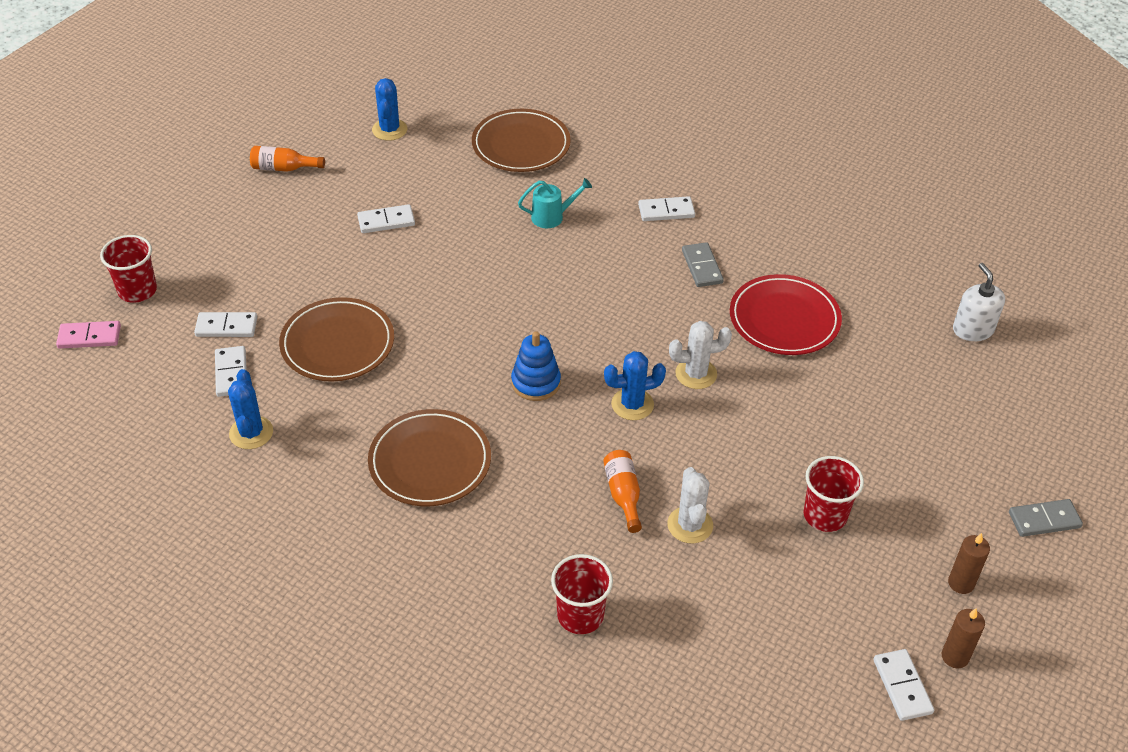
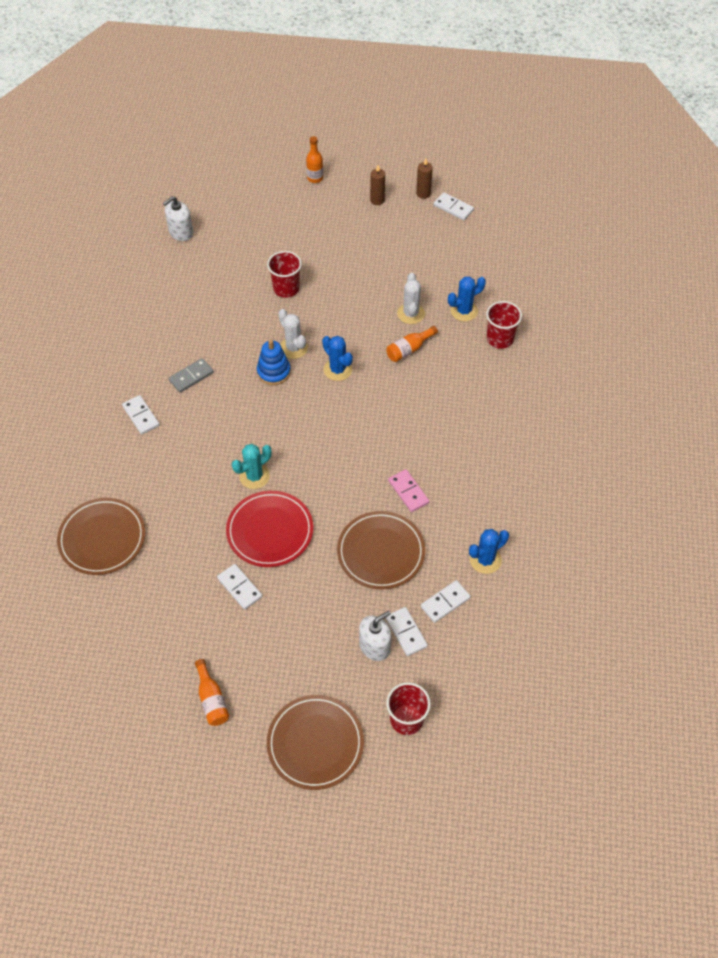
camera: 115 degrees left, 10 degrees up
pink domino [56,321,121,349] -> pink domino moved to [388,469,429,512]
brown plate [368,409,491,506] -> brown plate moved to [267,695,364,790]
blue cactus [372,78,407,141] -> blue cactus moved to [448,276,486,322]
blue stacking toy [511,331,561,401] -> blue stacking toy moved to [257,340,291,385]
turquoise watering can [518,178,592,228] -> none
white cactus [667,467,713,544] -> white cactus turned 60 degrees counterclockwise [397,273,425,324]
red plate [730,274,842,355] -> red plate moved to [226,491,313,567]
red cup [803,456,864,532] -> red cup moved to [267,251,302,298]
white domino [873,649,934,721] -> white domino turned 75 degrees clockwise [434,192,474,220]
grey domino [1009,499,1083,537] -> orange bottle [306,136,323,183]
none -> turquoise cactus [232,444,272,489]
none -> white soap dispenser [359,611,391,661]

